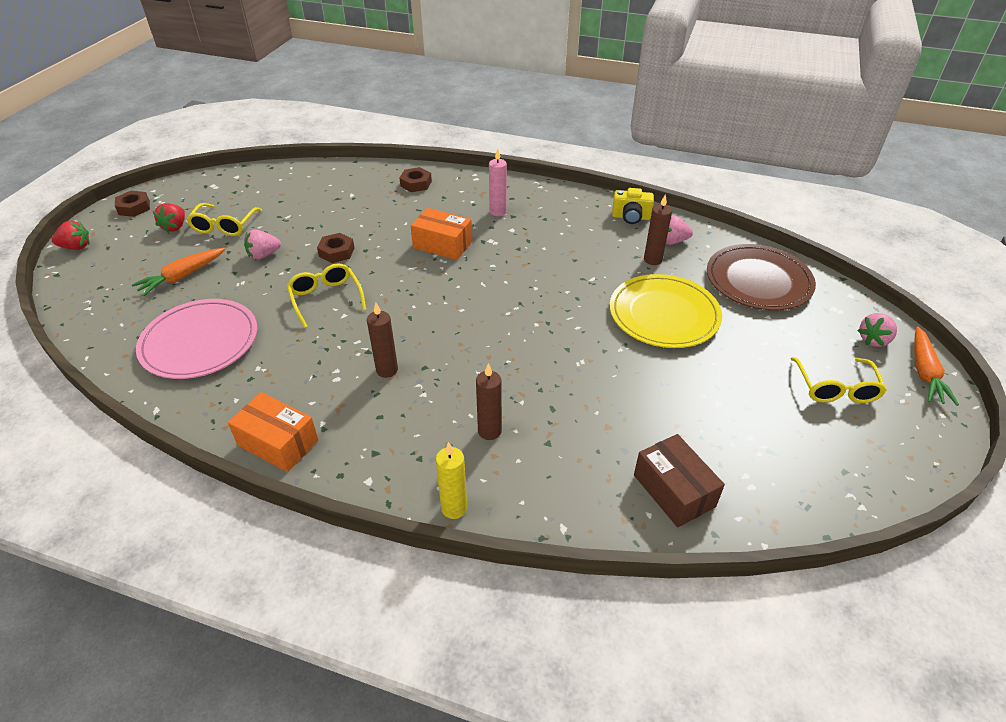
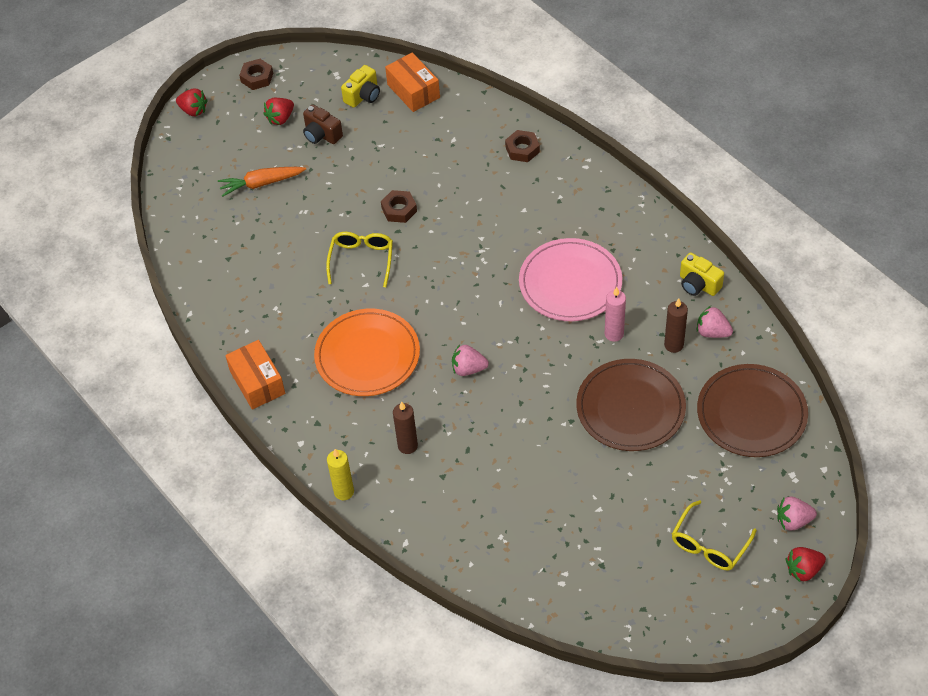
camera: 35 degrees right, 10 degrees up
pink plate [136,299,257,379] -> pink plate moved to [519,238,622,321]
yellow glasses [186,203,262,236] -> brown camera [303,104,343,144]
pink strawberry [244,229,281,260] -> pink strawberry moved to [452,344,489,376]
brown candle [367,302,398,378] -> orange plate [314,309,420,396]
orange box [411,208,472,260] -> orange box moved to [385,53,440,112]
pink candle [489,149,507,216] -> pink candle moved to [605,287,626,342]
yellow plate [610,274,722,348] -> brown plate [576,359,686,451]
brown box [634,434,725,527] -> none
orange carrot [914,327,959,406] -> red strawberry [786,547,826,582]
none -> yellow camera [341,65,380,108]

